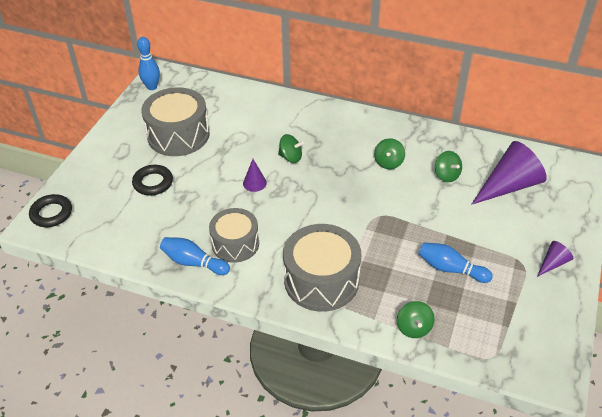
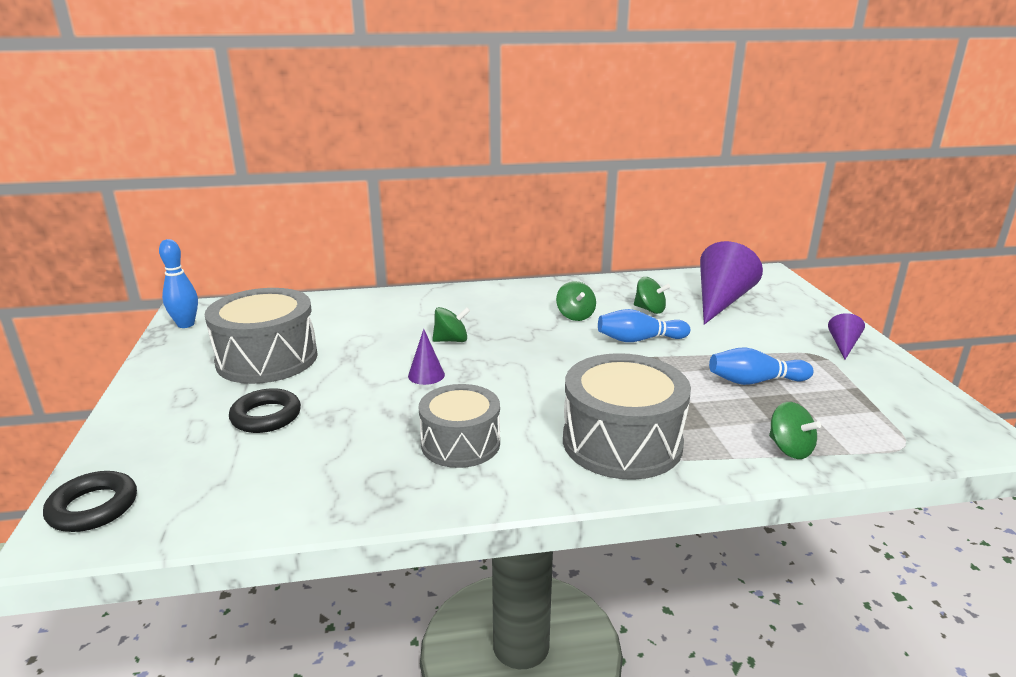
camera: 30 degrees left, 20 degrees down
blue bowling pin [160,237,230,275] -> blue bowling pin moved to [598,309,690,342]

